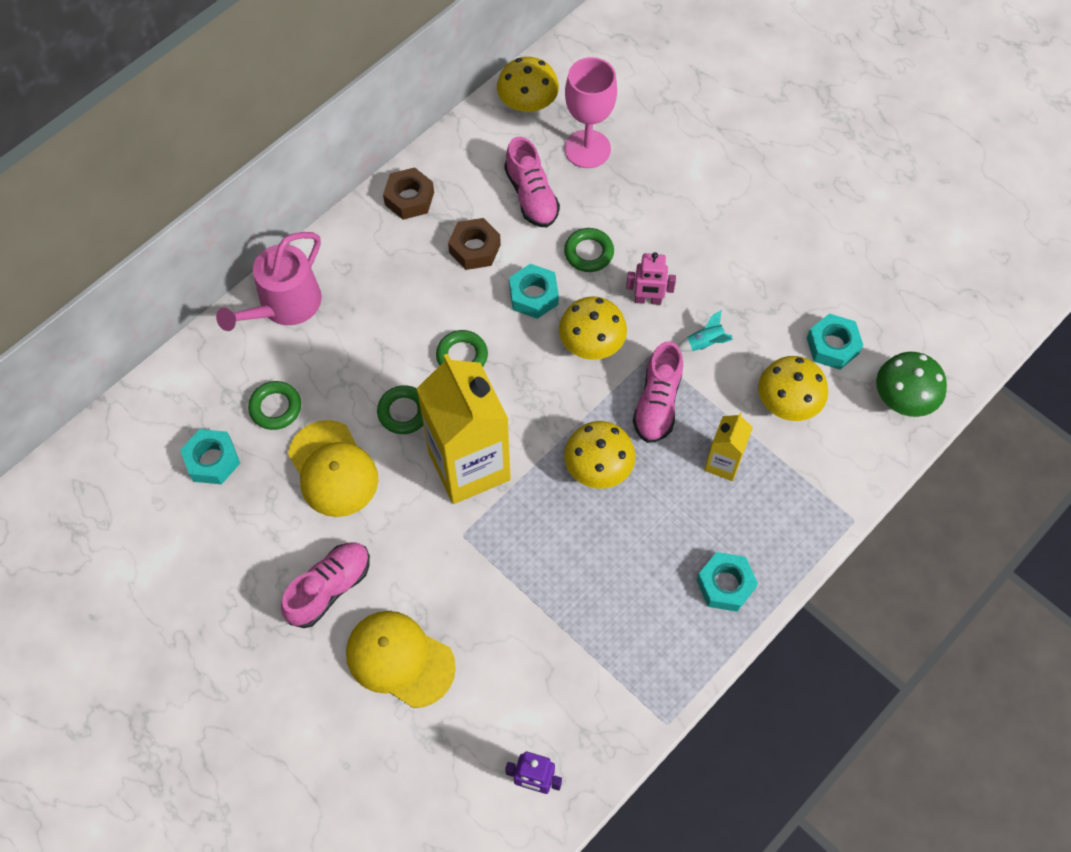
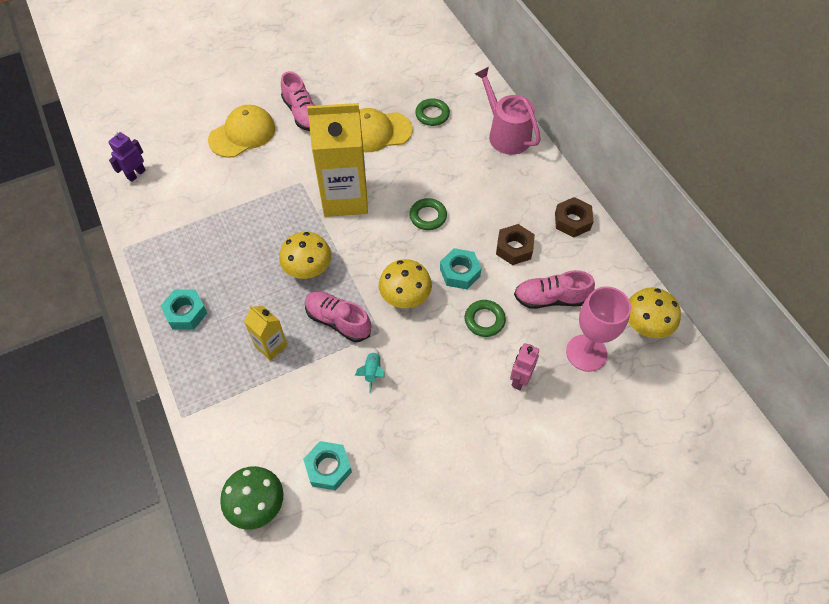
camera: 110 degrees right, 5 degrees down
turquoise nut [180,429,240,484] -> none
green ring [377,385,423,434] -> none
pink robot [626,252,676,305] -> pink robot moved to [510,343,539,390]
yellow mushroom [758,356,828,421] -> none

